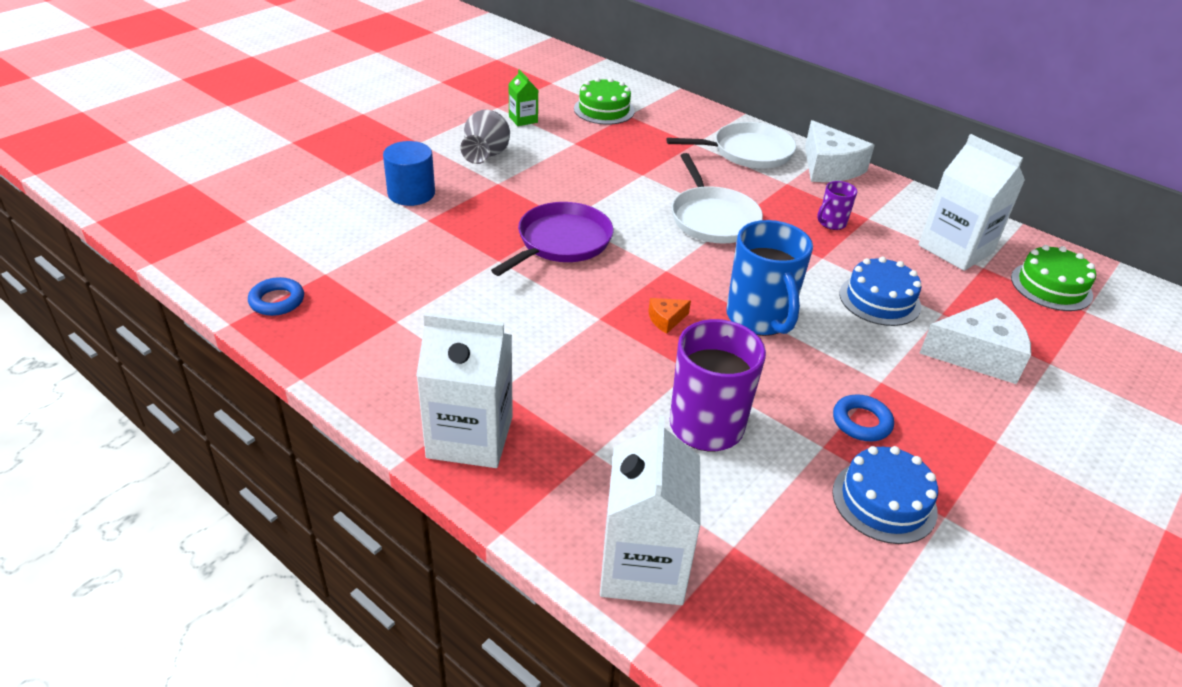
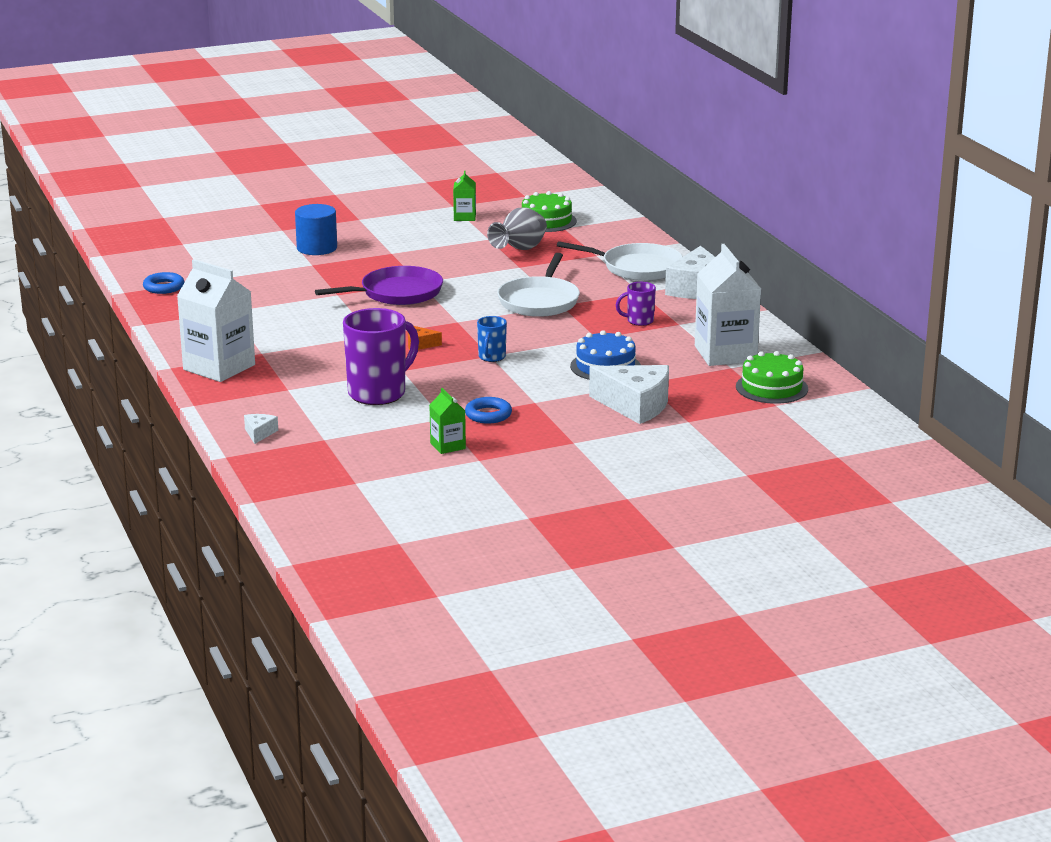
camera: 30 degrees right, 15 degrees down
grey vase [461,110,510,164] -> grey vase moved to [487,208,547,250]
white carton [600,416,701,605] -> white cheese [244,414,278,444]
blue mug [726,220,813,336] -> blue mug [477,316,507,362], size x0.50
blue cake [832,446,938,544] -> green carton [430,388,466,454]

